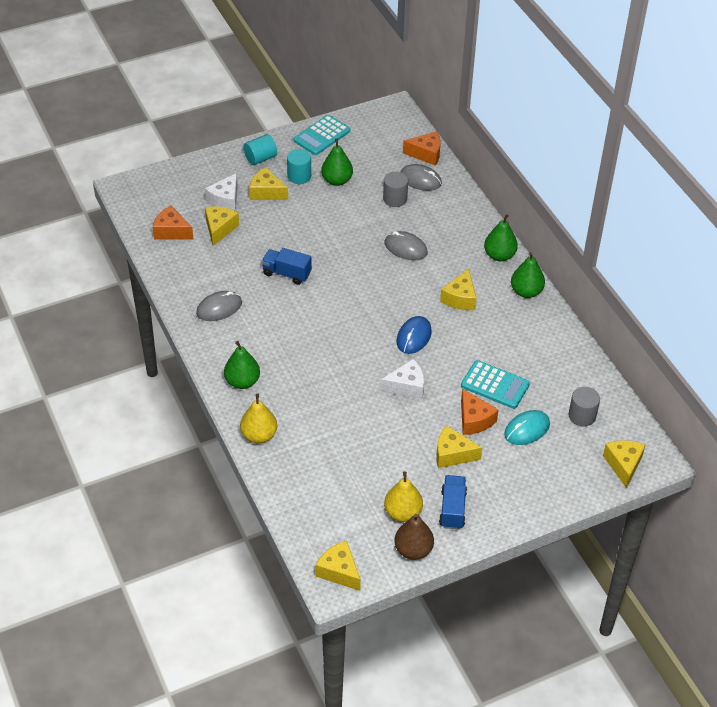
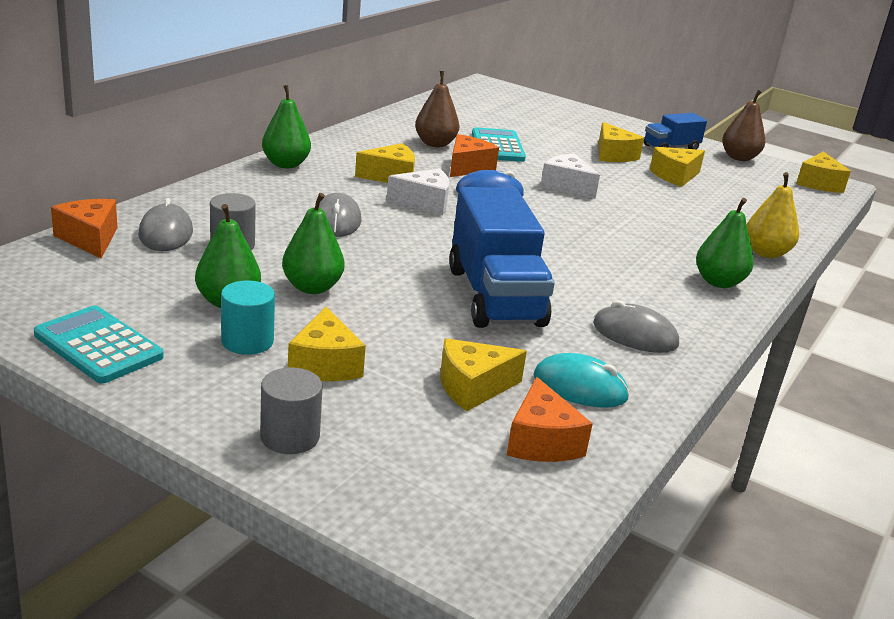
camera: 125 degrees left, 20 degrees down
white cheese [205,173,238,211] -> white cheese moved to [386,169,449,215]
turquoise cylinder [243,134,277,165] -> none
blue truck [261,248,312,285] -> blue truck [449,187,555,328], size x1.87
turquoise calculator [294,115,350,155] -> turquoise calculator turned 150 degrees counterclockwise [34,305,164,384]
yellow pear [384,472,423,522] -> none
orange cheese [461,389,499,435] -> orange cheese moved to [450,134,499,177]
turquoise mouse [504,410,550,445] -> turquoise mouse moved to [534,353,630,408]
green pear [511,252,545,298] -> green pear moved to [282,193,344,294]
grey cylinder [568,387,600,427] -> grey cylinder moved to [260,368,323,454]
yellow cheese [603,440,645,488] -> yellow cheese moved to [650,147,705,187]
none -> brown pear [415,71,459,147]

